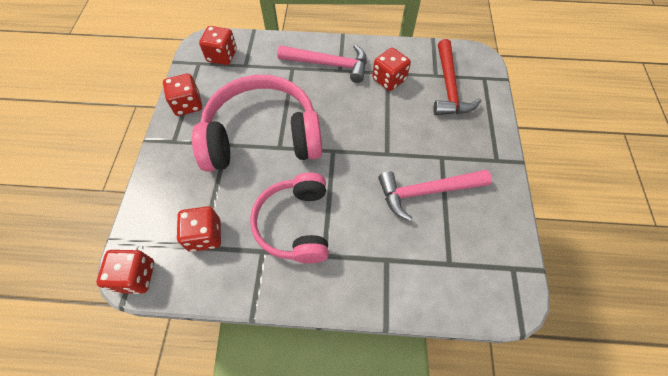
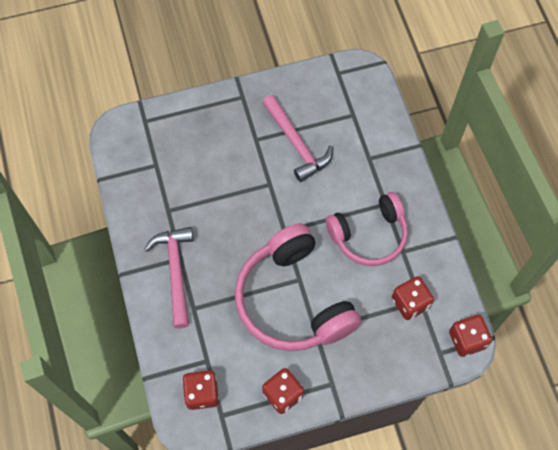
camera: 110 degrees left, 5 degrees up
red dice [372,48,411,91] -> none
red hammer [433,39,481,115] -> none

